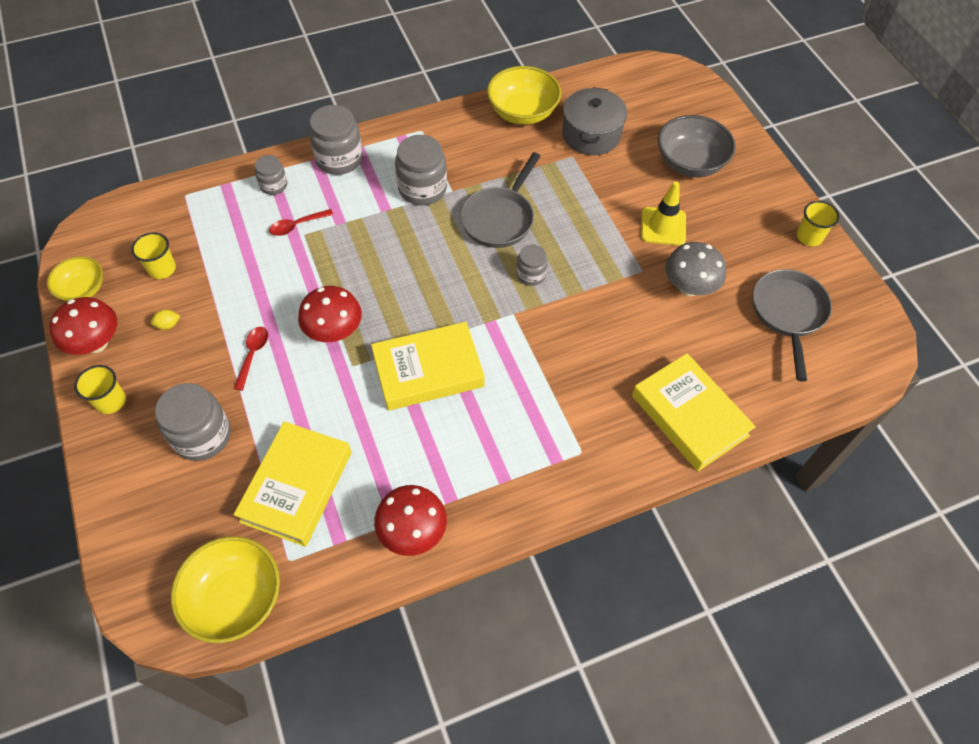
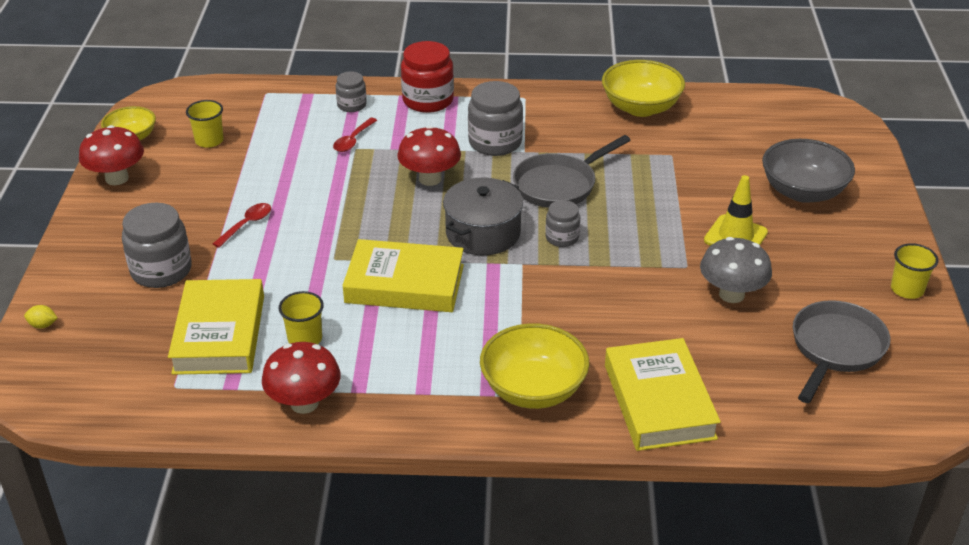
camera: 25 degrees right, 20 degrees down
yellow cup [74,365,126,414] -> yellow cup moved to [279,291,324,344]
yellow lemon [151,310,180,330] -> yellow lemon moved to [24,305,57,328]
yellow bowl [171,536,280,643] -> yellow bowl moved to [480,323,589,409]
yellow book [233,421,352,547] -> yellow book turned 45 degrees counterclockwise [168,279,264,375]
red spoon [269,209,334,236] -> red spoon turned 60 degrees counterclockwise [333,118,377,152]
red mushroom [298,286,362,342] -> red mushroom moved to [398,126,461,186]
grey jar [309,105,363,175] -> red jar [401,41,454,113]
grey pot [562,87,627,155] -> grey pot moved to [443,178,523,255]

